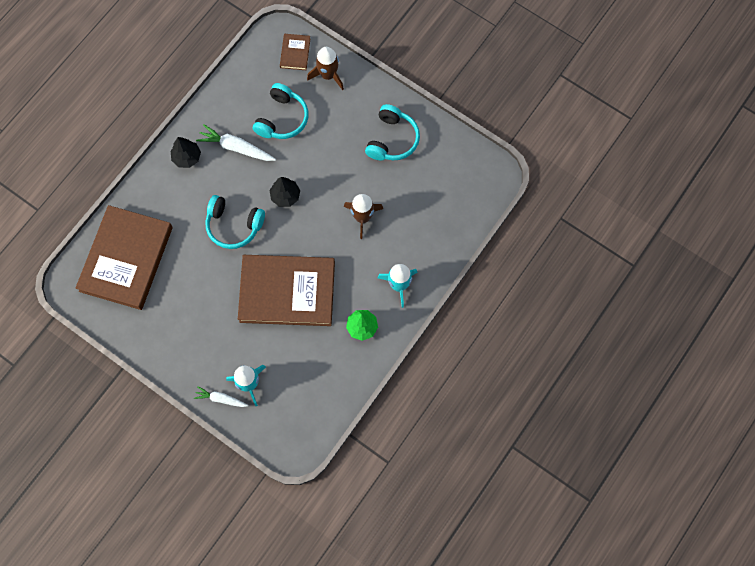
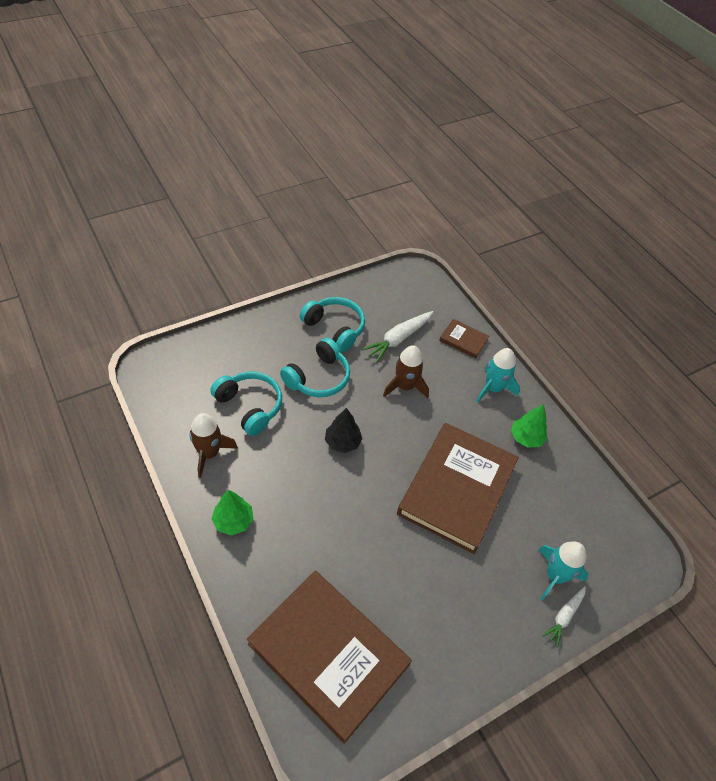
camera: 70 degrees left, 20 degrees down
black tree [171,137,201,168] -> green tree [212,490,253,535]
white carrot [196,124,276,161] -> white carrot moved to [362,311,433,363]
turquoise headphones [205,195,265,249] -> turquoise headphones moved to [280,338,350,398]
brown book [280,34,311,70] -> brown book moved to [439,319,489,358]
brown rocket [307,47,344,90] -> brown rocket moved to [189,413,238,478]

